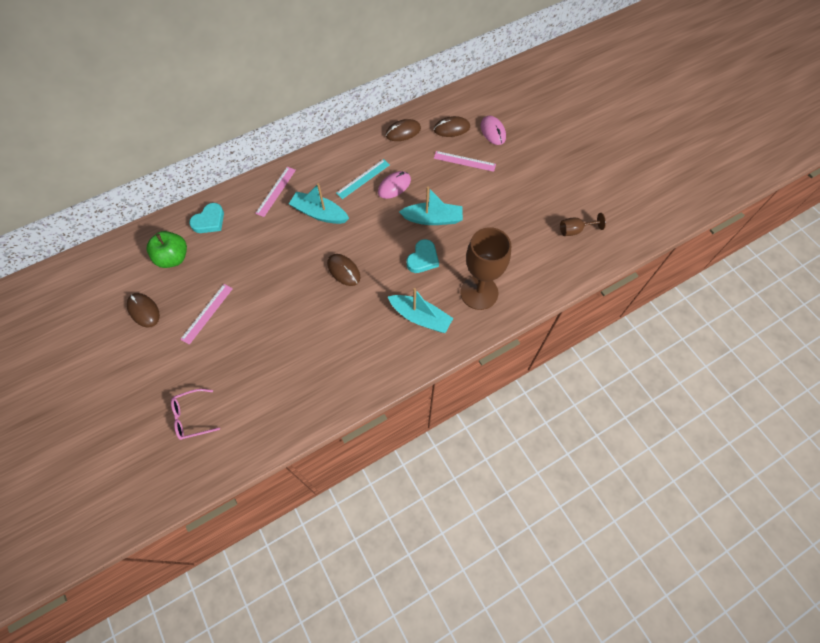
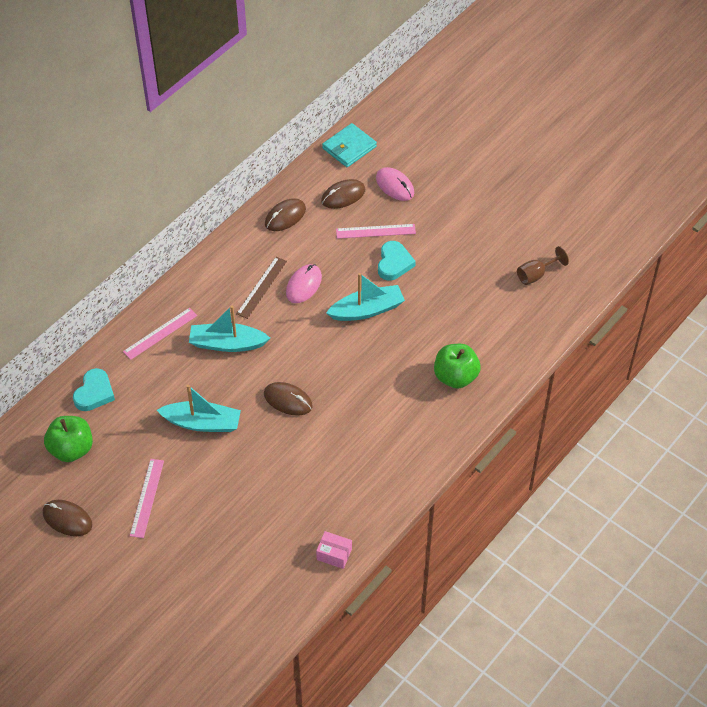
camera: 20 degrees left, 10 degrees down
pink glasses [171,389,220,440] -> none
pink ruler [255,167,296,217] -> pink ruler turned 45 degrees clockwise [123,307,197,360]
turquoise ruler [336,159,390,199] -> brown ruler [236,257,287,319]
turquoise boat [388,288,453,333] -> turquoise boat moved to [157,385,241,432]
turquoise heart [407,239,439,273] -> turquoise heart moved to [378,241,416,281]
brown goblet [460,227,511,310] -> green apple [434,344,481,389]
none -> pink box [316,531,352,569]
none -> turquoise wallet [322,123,377,167]

